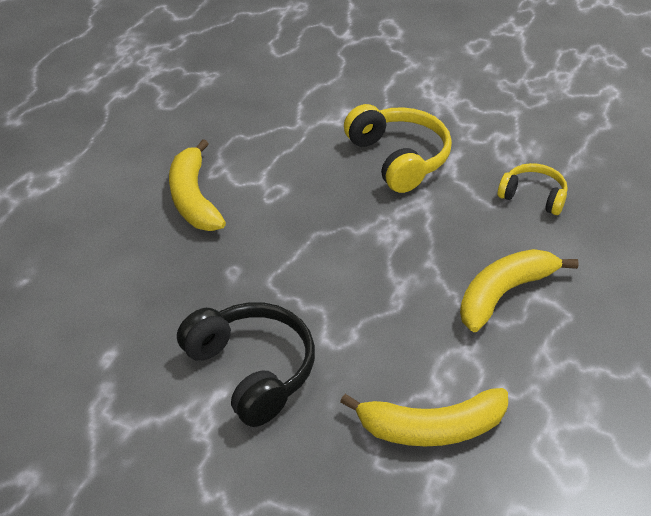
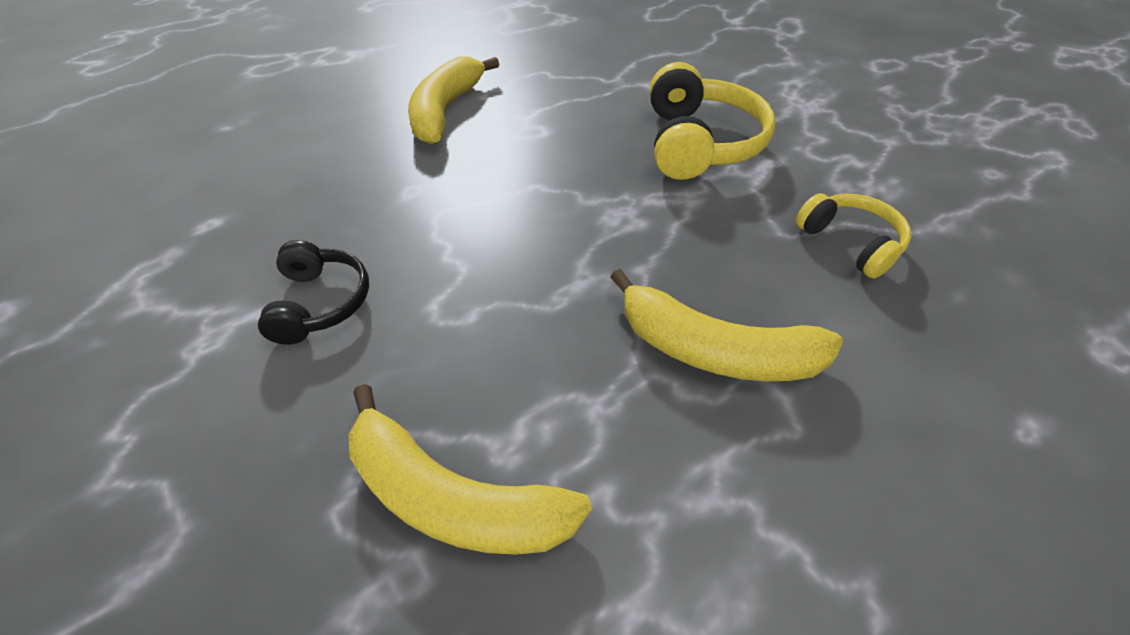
camera: 30 degrees right, 5 degrees up
black headphones [177,302,315,427] -> black headphones [258,240,369,345], size x0.61
yellow banana [460,249,579,332] -> yellow banana turned 150 degrees counterclockwise [610,269,843,381]

